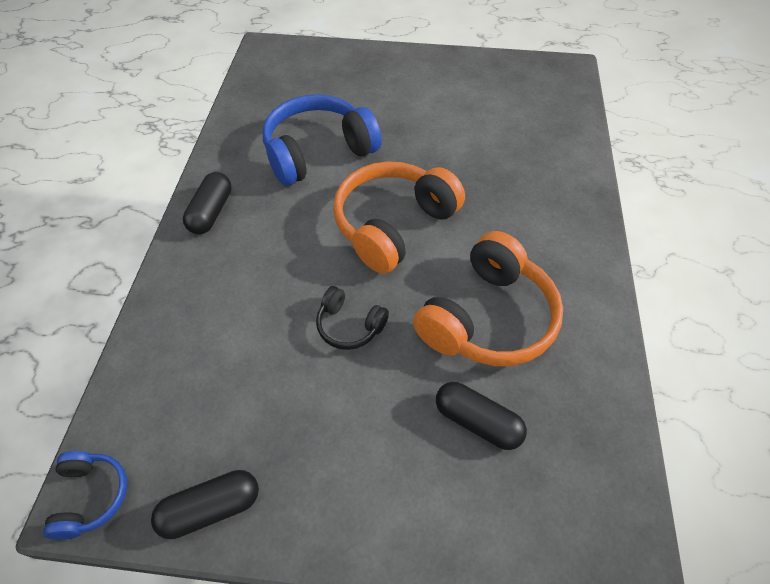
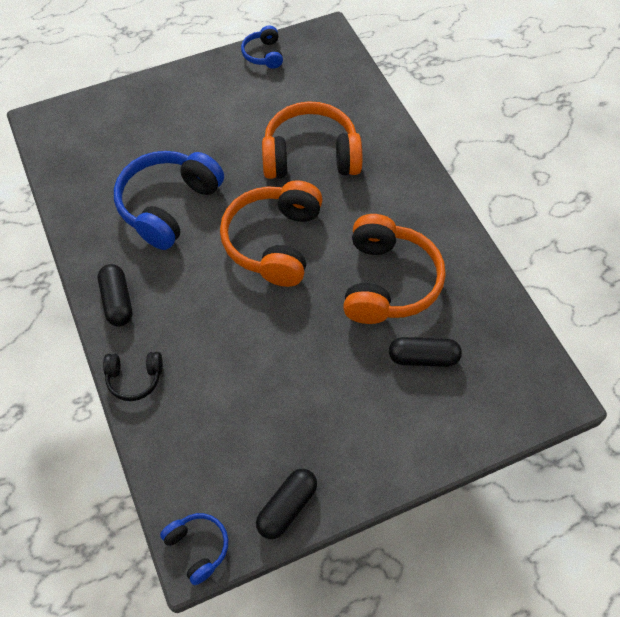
camera: 30 degrees left, 5 degrees up
black headphones [316,286,389,350] -> black headphones moved to [103,352,163,401]
none -> blue headphones [241,25,283,69]
none -> orange headphones [262,101,362,179]

